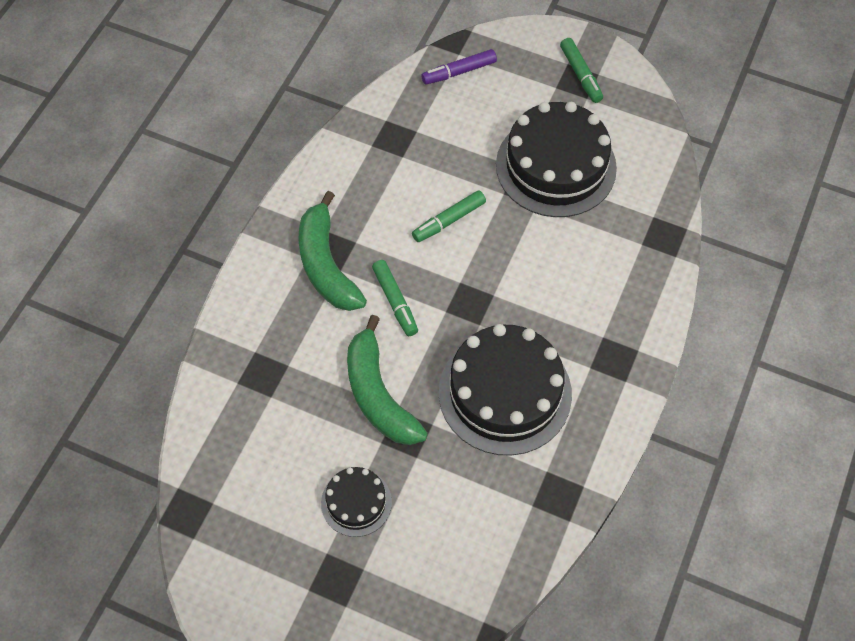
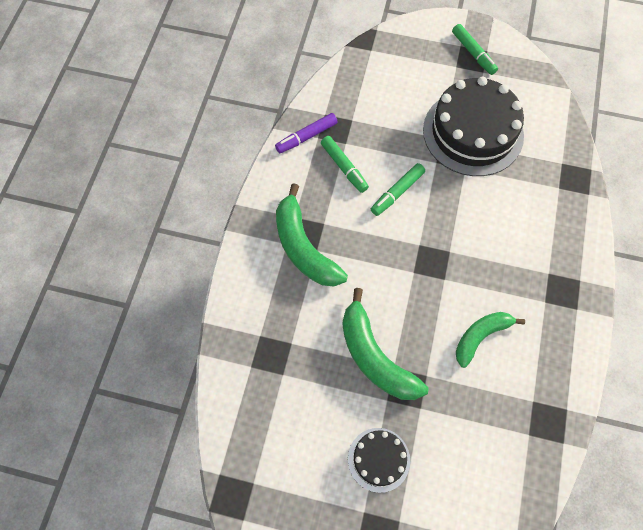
camera: 10 degrees left, 5 degrees up
green marker [372,260,418,336] -> green marker moved to [321,136,369,193]
purple marker [421,49,497,85] -> purple marker moved to [275,113,338,153]
black cake [439,324,572,456] -> green banana [456,312,525,368]

